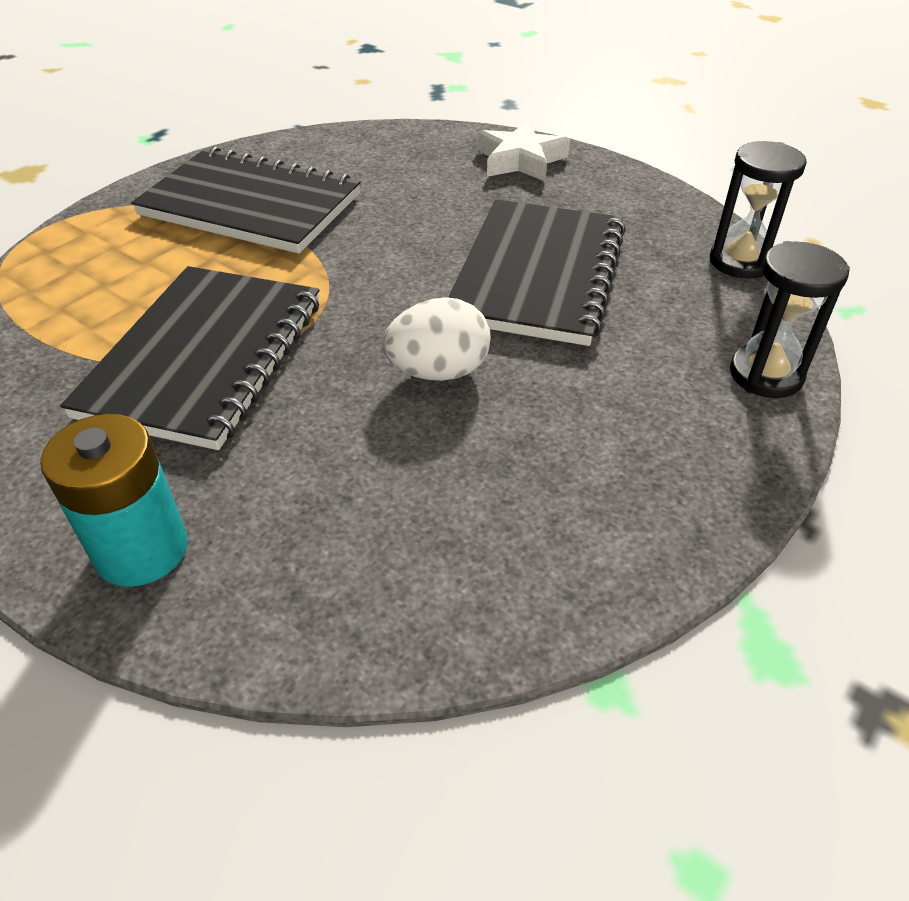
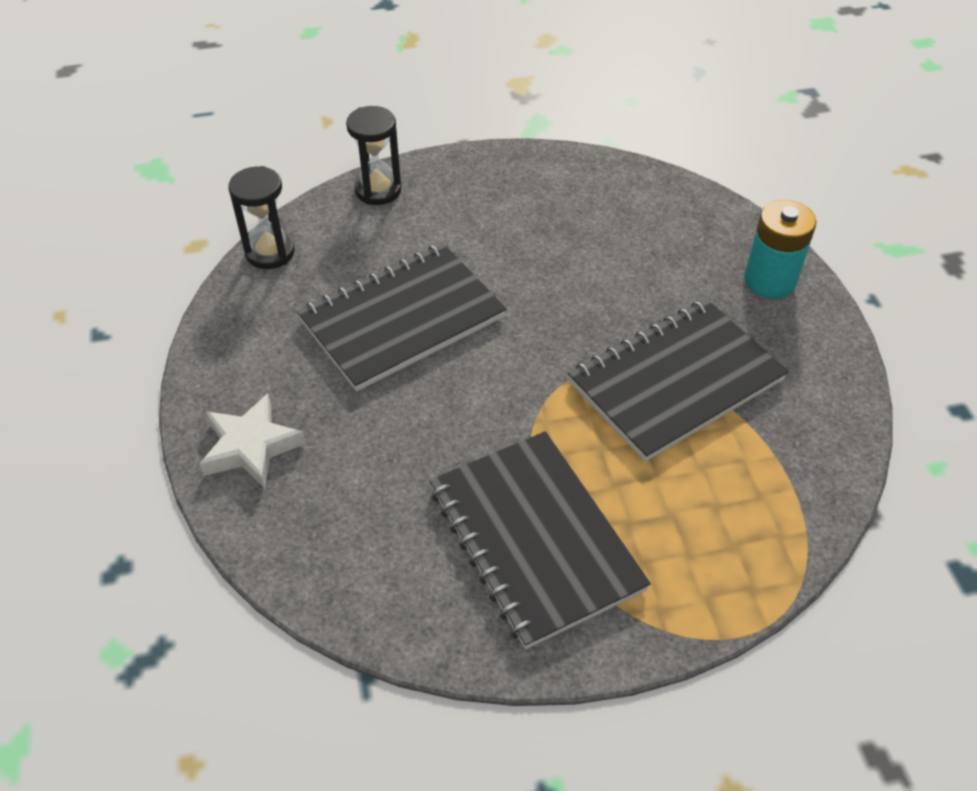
camera: 140 degrees left, 5 degrees up
white egg [383,297,491,381] -> none

